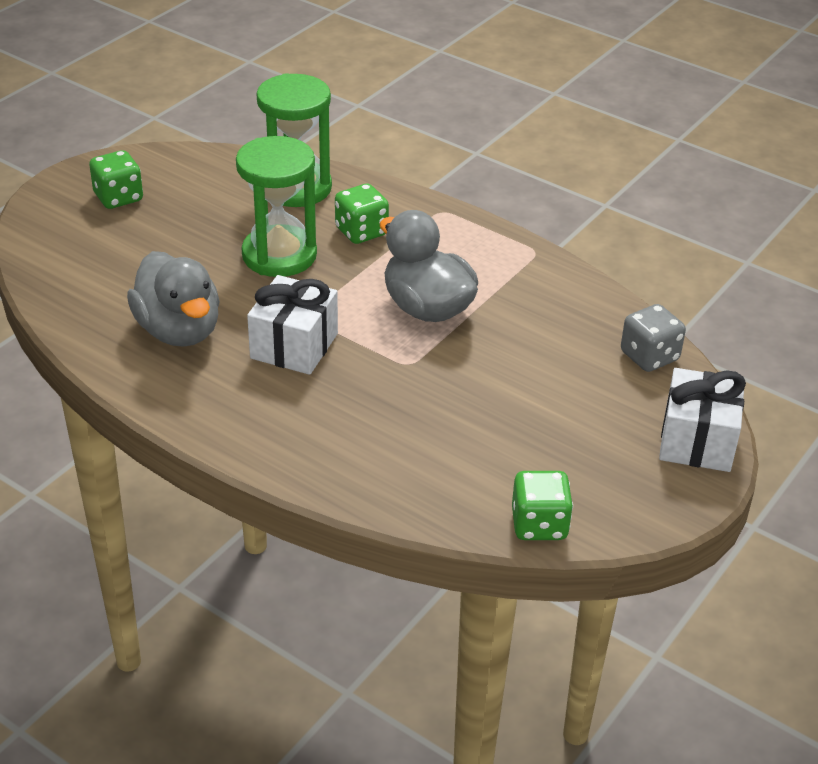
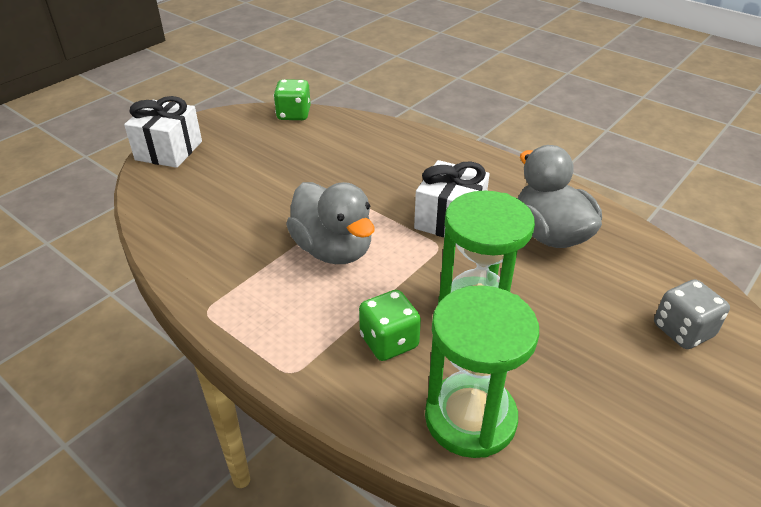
camera: 175 degrees left, 0 degrees up
green dice [89,150,143,209] -> none
grey dice [621,304,686,372] -> grey dice moved to [654,279,730,349]

